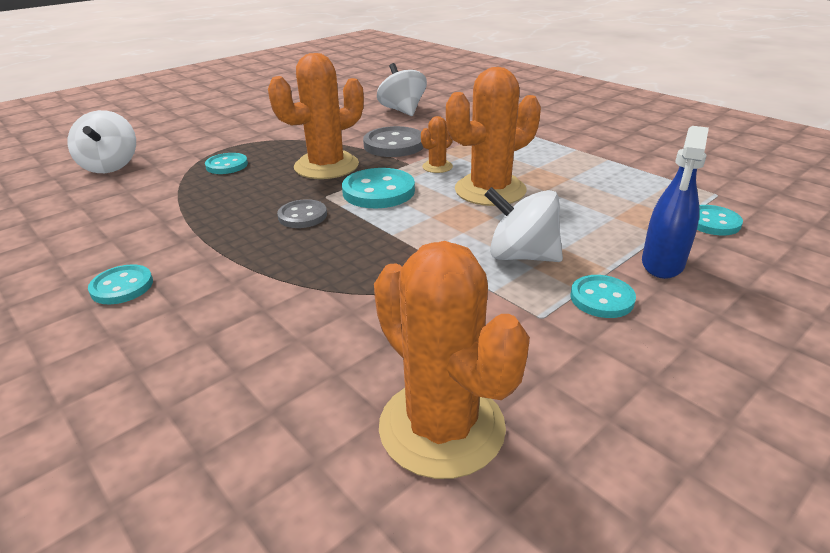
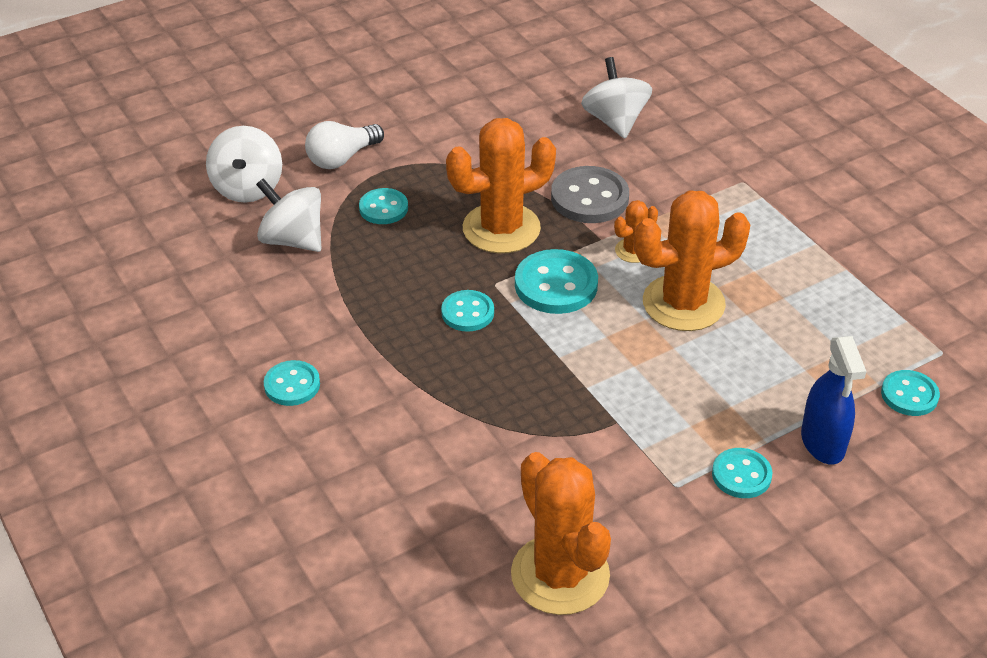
camera: 10 degrees right, 10 degrees up
grey button [277,199,327,228] -> turquoise button [441,290,494,332]
white spinning top [484,187,563,262] -> white spinning top moved to [256,178,322,252]
blue spray bottle [642,126,709,279] -> blue spray bottle turned 45 degrees counterclockwise [801,336,867,465]
none -> white light bulb [305,121,384,169]

